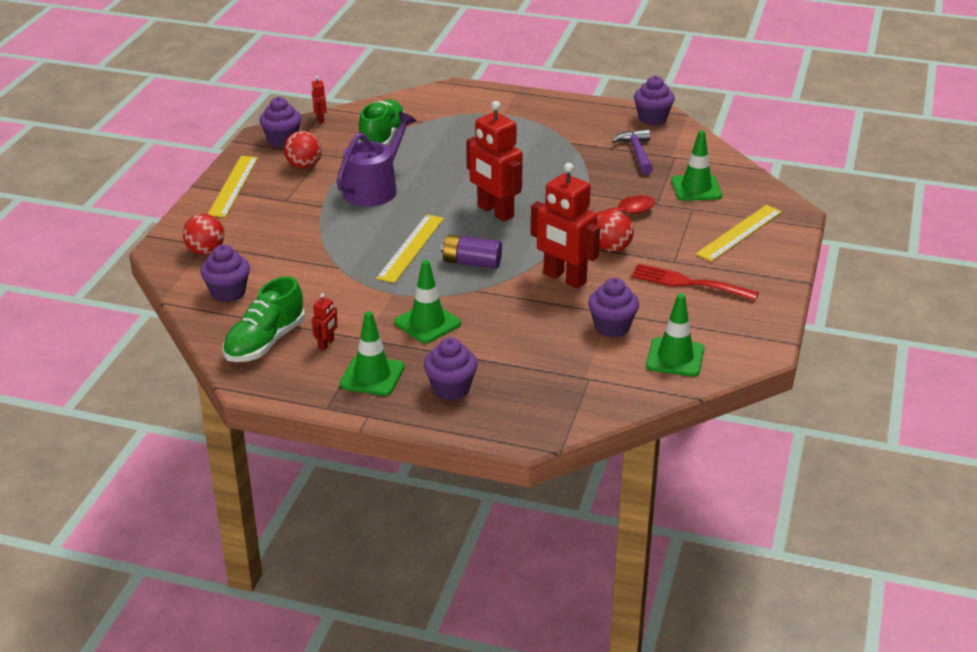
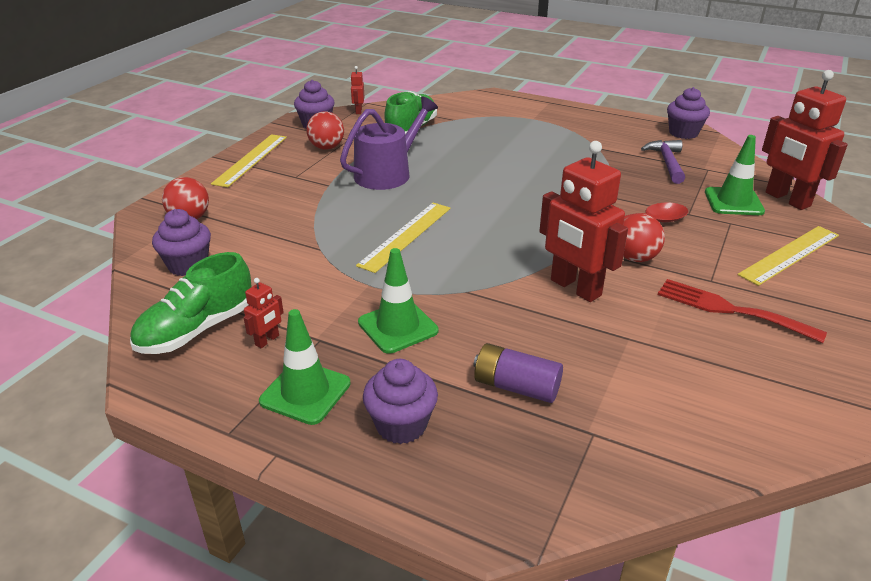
camera: 10 degrees right, 0 degrees up
purple battery [441,235,502,269] -> purple battery moved to [473,343,563,403]
red robot [466,101,523,222] -> red robot moved to [762,70,848,210]
purple cupcake [588,278,639,337] -> none
green traffic cone [646,293,704,377] -> none

